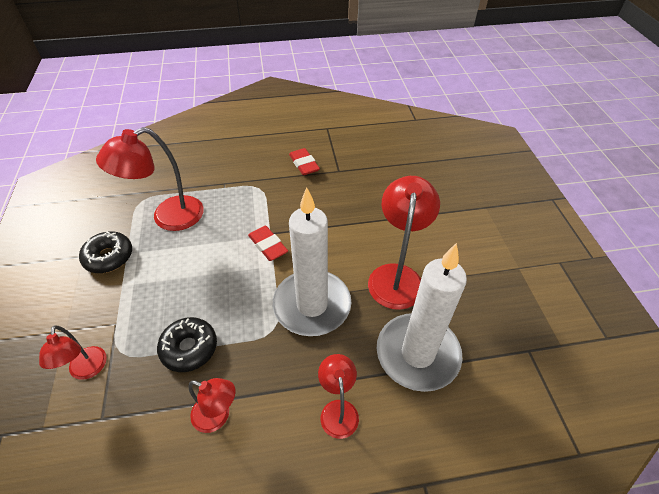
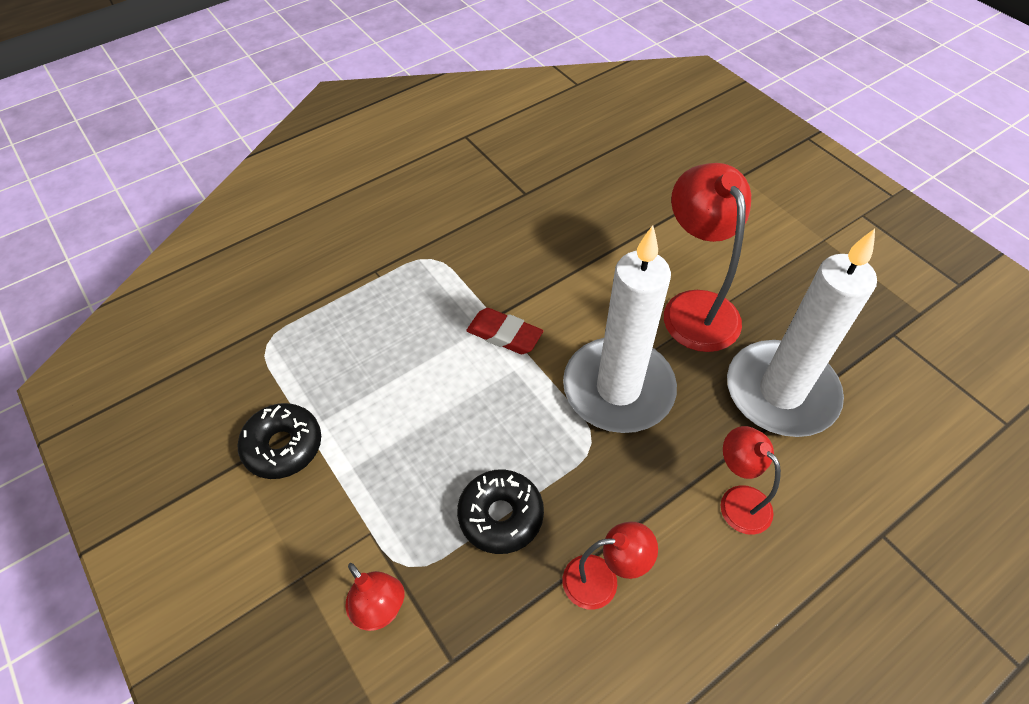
camera: 25 degrees left, 5 degrees up
red lamp [96,127,204,231] -> none
red eraser [289,148,320,175] -> none

